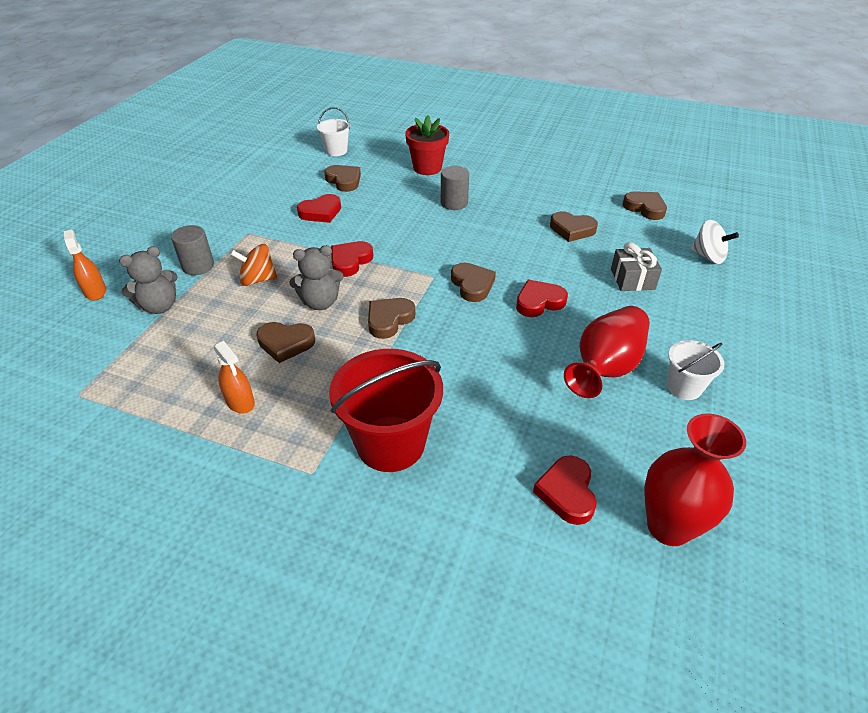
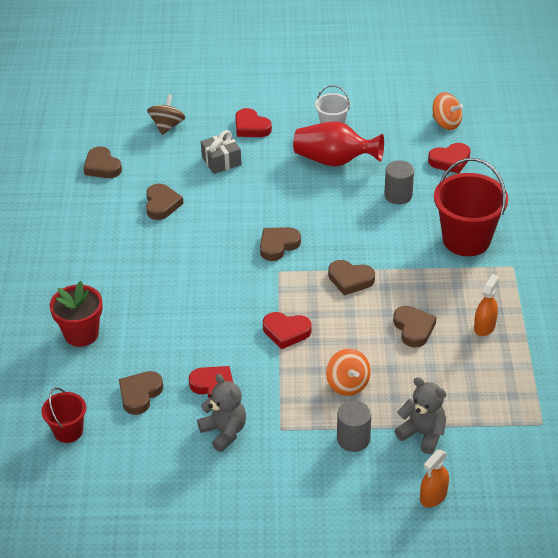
camera: 110 degrees left, 0 degrees up
grey teddy bear [289,245,343,310] -> grey teddy bear moved to [197,374,246,452]
white bucket [317,107,350,156] -> red bucket [41,387,86,443]
grey cylinder [441,166,469,210] -> grey cylinder moved to [385,160,414,204]
red heart [516,280,568,317] -> red heart moved to [235,108,272,137]
brown heart [623,191,667,220] -> brown heart turned 60 degrees counterclockwise [83,146,122,178]
red vase [644,413,746,546] -> orange spinning top [433,92,463,130]
white spinning top [691,220,739,264] -> brown spinning top [147,94,185,135]

